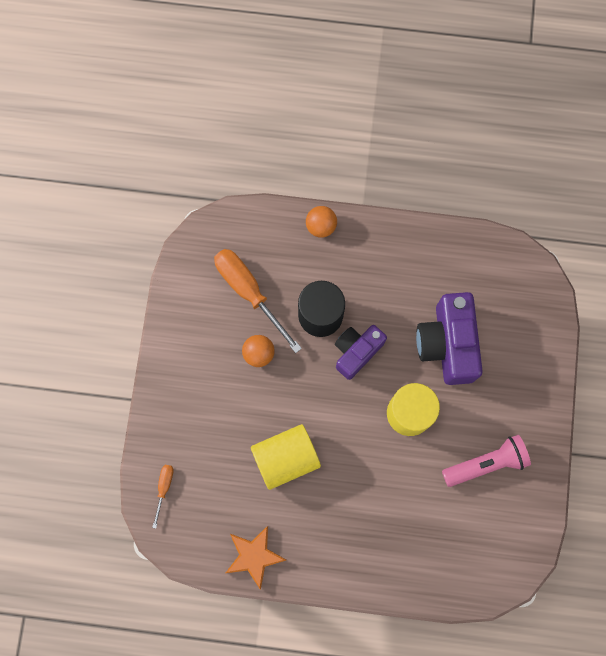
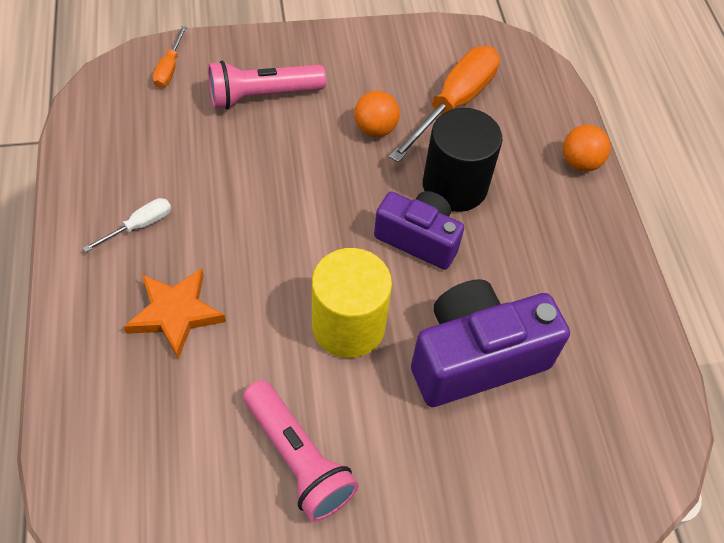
camera: 70 degrees right, 20 degrees down
orange screwdriver [152,465,174,529] -> orange screwdriver turned 105 degrees clockwise [153,26,187,88]
orange star [226,526,286,590] -> orange star moved to [124,268,226,359]
yellow cylinder [251,424,321,490] -> none
none -> white screwdriver [83,198,171,252]
none -> pink flashlight [208,61,326,109]

